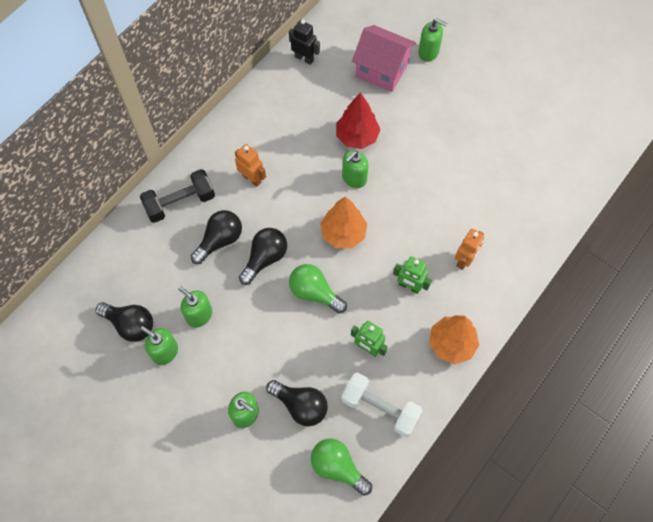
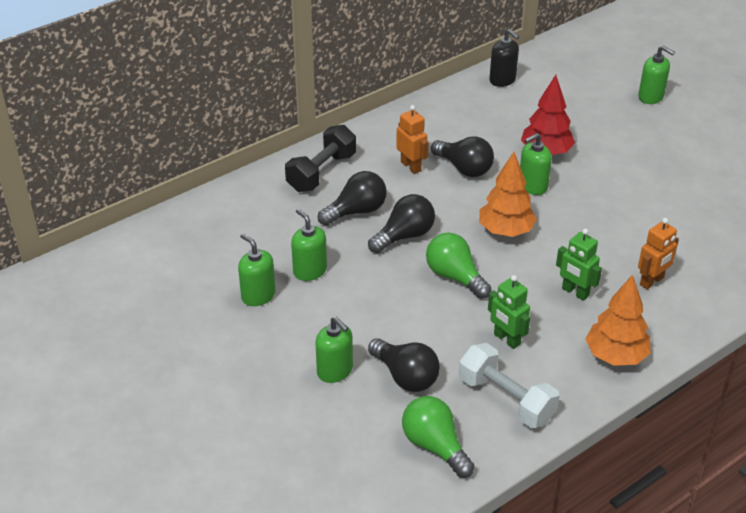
camera: 15 degrees right, 25 degrees down
black light bulb [95,302,153,342] -> black light bulb moved to [431,136,494,177]
black dumbbell [140,169,215,223] -> black dumbbell turned 45 degrees counterclockwise [285,125,356,192]
black robot [289,19,320,65] -> black soap dispenser [489,29,519,87]
pink house [352,25,416,92] -> none

